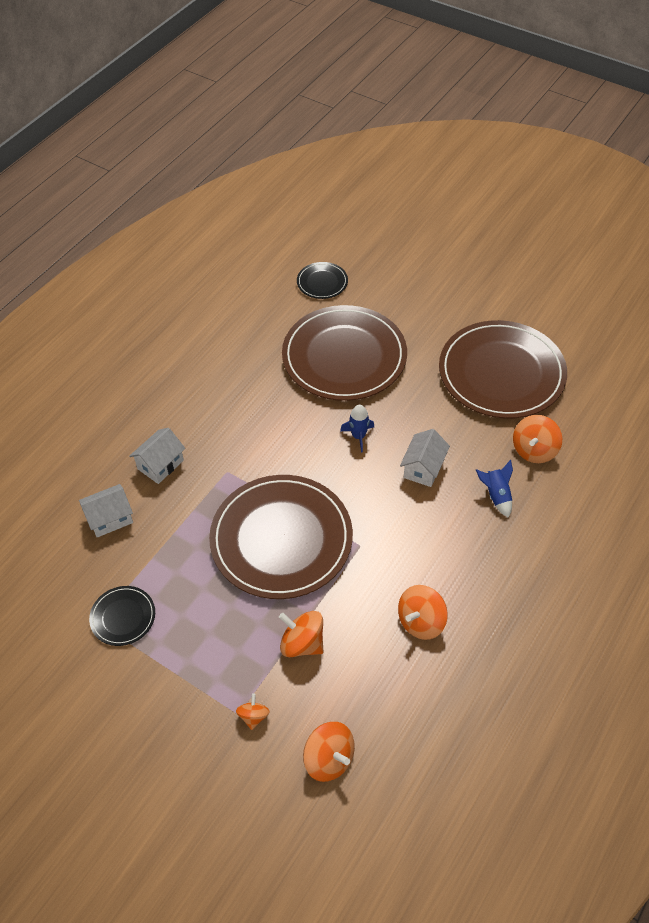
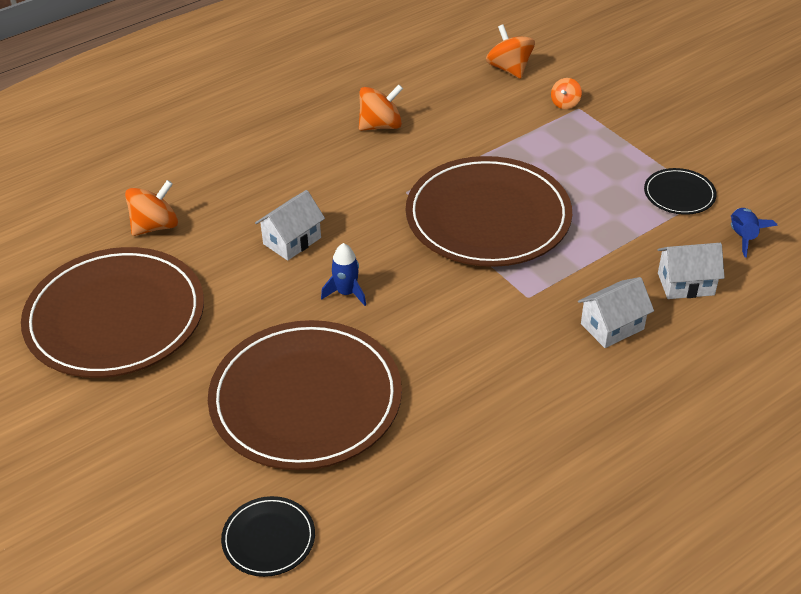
camera: 160 degrees left, 10 degrees down
orange spinning top [279,611,324,657] -> none
blue rocket [476,460,513,518] -> blue rocket moved to [731,208,778,258]

